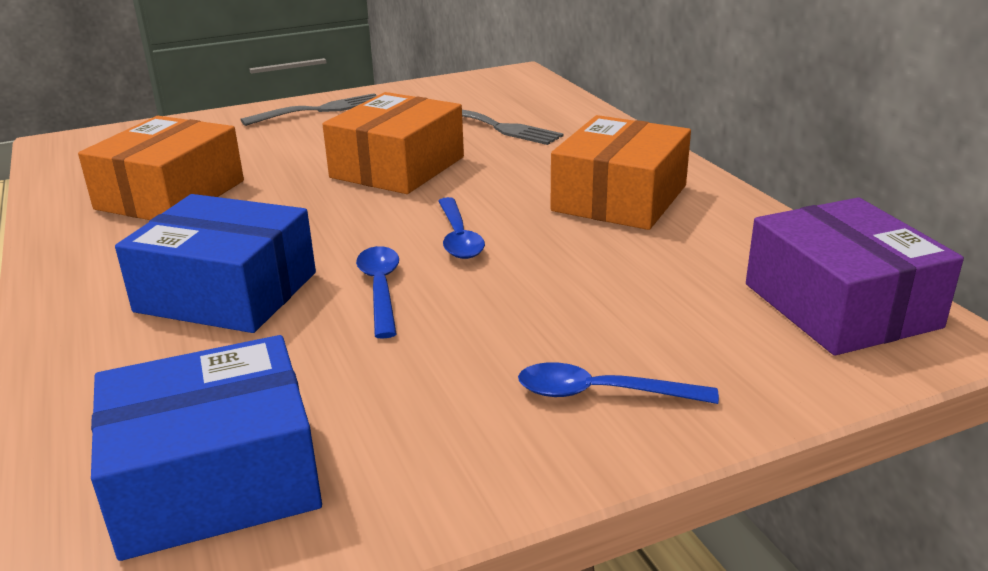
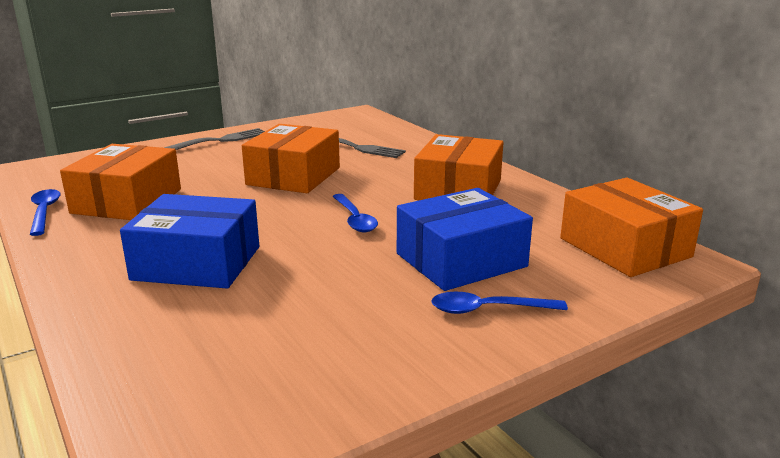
camera: 10 degrees left, 5 degrees down
blue box [91,335,322,561] -> blue box moved to [397,188,533,291]
blue spoon [356,246,399,339] -> blue spoon moved to [30,189,61,236]
purple box [746,198,964,356] -> orange box [560,178,703,277]

